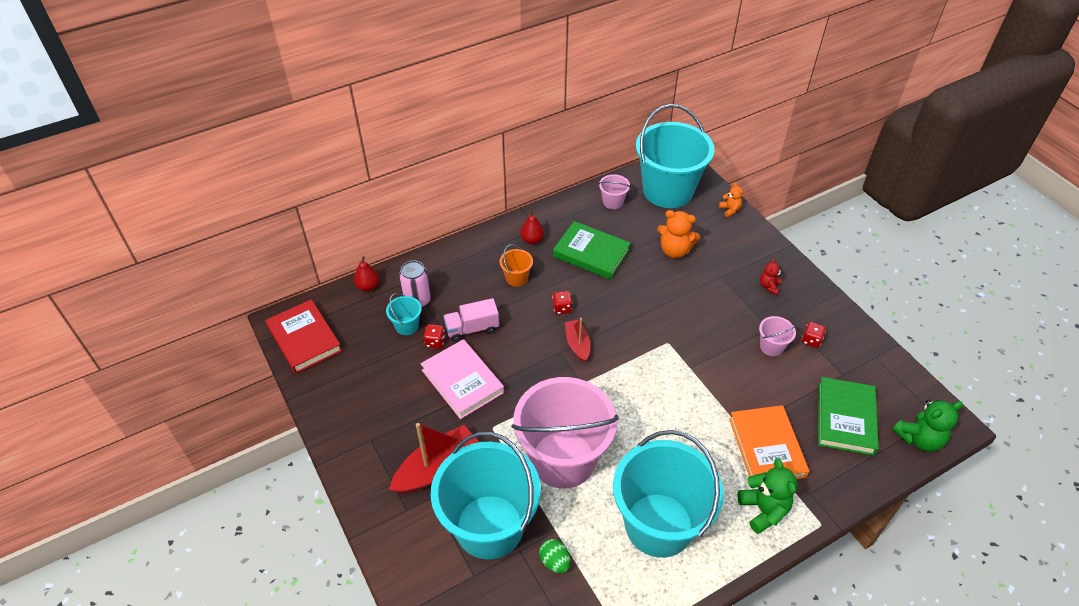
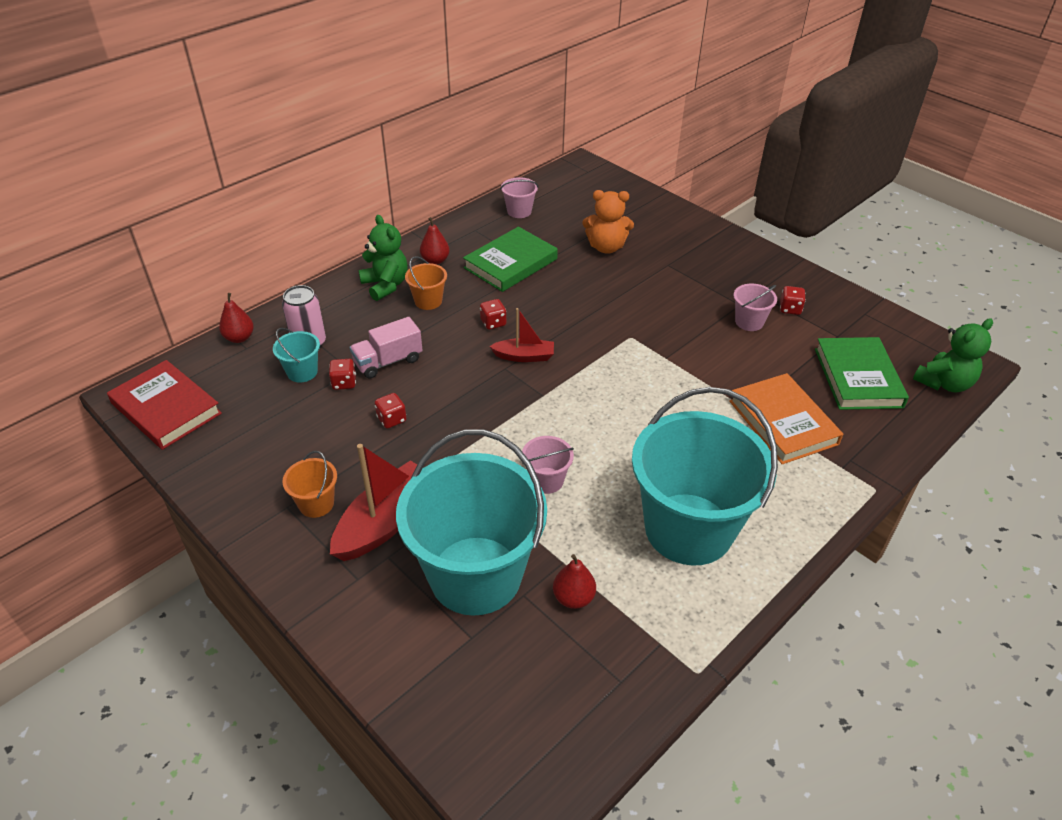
camera: 15 degrees left, 5 degrees down
pink book [420,339,504,419] -> red dice [375,393,406,429]
pink bucket [511,377,619,489] -> pink bucket [522,436,574,494], size x0.40
green egg [539,539,570,573] -> red pear [553,554,596,609]
green book [553,221,631,279] -> green book turned 60 degrees counterclockwise [463,227,558,292]
red boat [565,318,590,362] -> red boat turned 120 degrees clockwise [489,308,554,362]
turquoise bucket [636,104,715,208] -> none
orange teddy bear [719,182,743,217] -> none
green teddy bear [738,458,797,534] -> green teddy bear moved to [359,215,408,301]
red teddy bear [760,258,782,295] -> none
none -> orange bucket [282,451,337,518]

